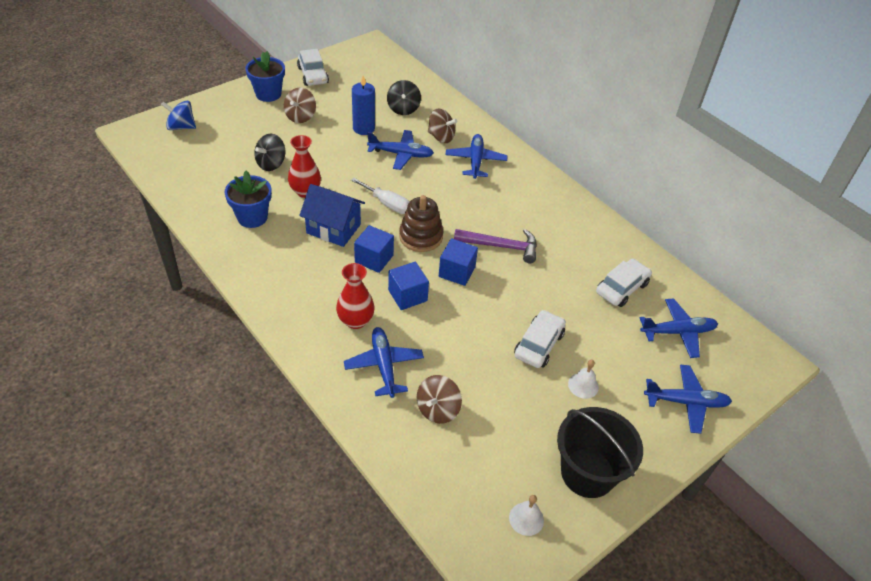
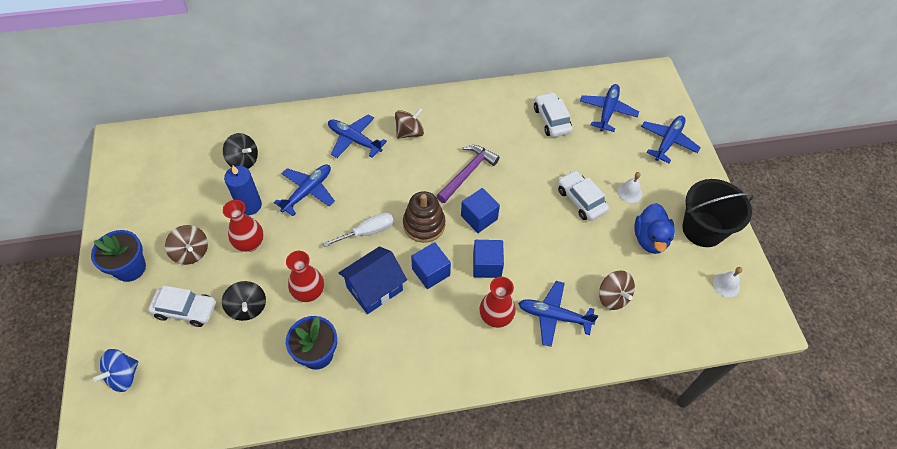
camera: 60 degrees left, 10 degrees up
white car [297,49,329,86] -> white car moved to [148,286,216,327]
brown spinning top [428,109,457,143] -> brown spinning top moved to [395,108,424,139]
none -> red vase [223,200,264,252]
none -> blue duck [634,203,675,254]

